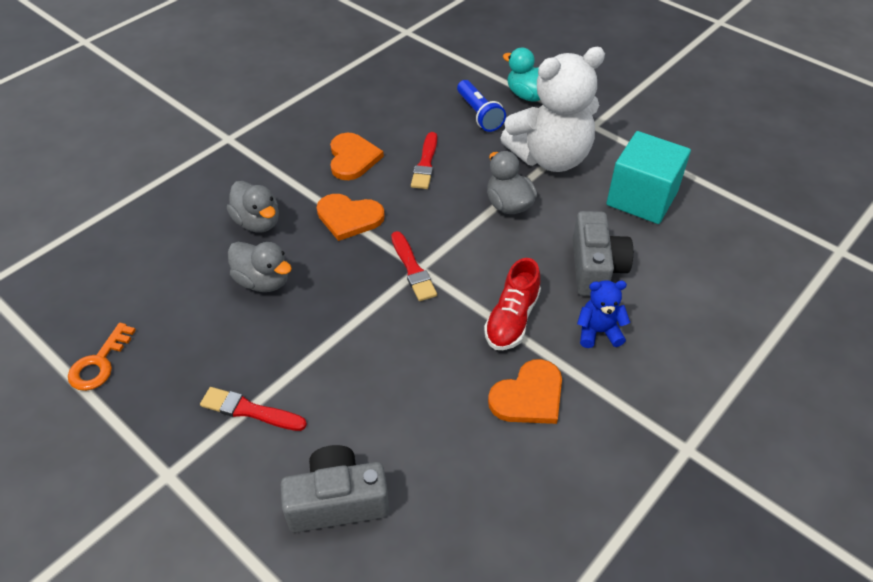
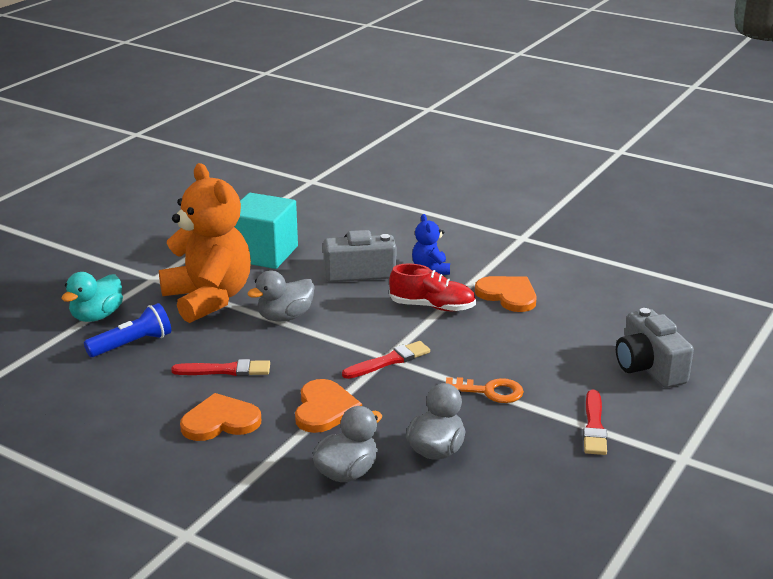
camera: 100 degrees left, 20 degrees down
orange key [68,323,136,391] -> orange key moved to [446,377,524,403]
white teddy bear [500,47,605,172] -> orange teddy bear [159,163,251,323]

